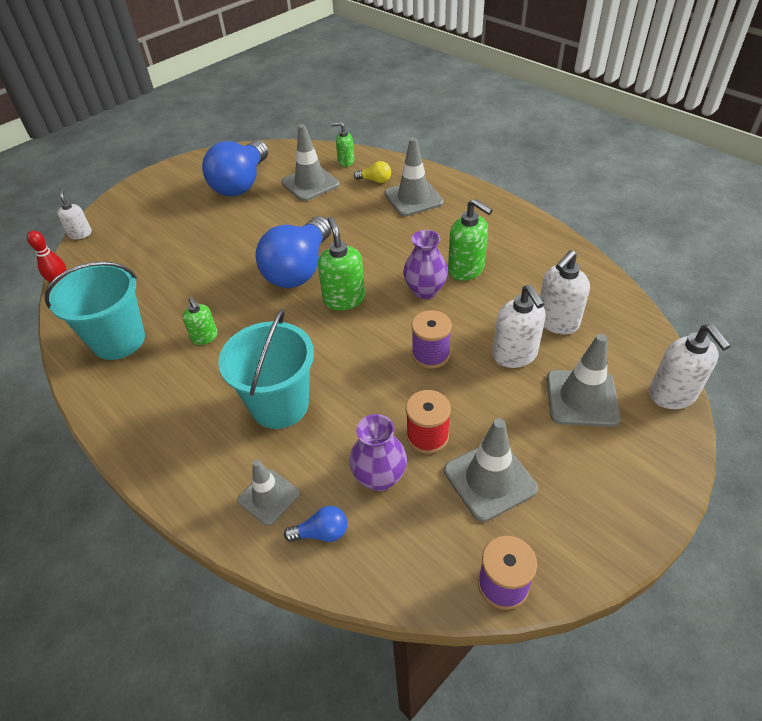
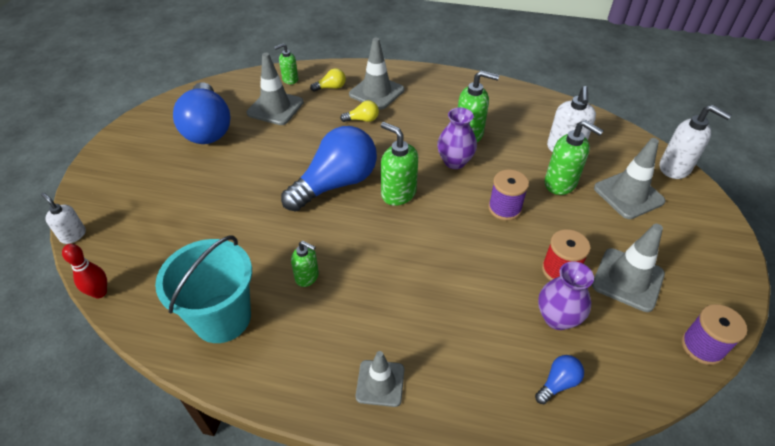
camera: 35 degrees left, 0 degrees up
turquoise bucket [218,309,314,429] -> none
grey traffic cone [237,460,300,526] -> grey traffic cone moved to [356,351,404,407]
blue light bulb [256,216,331,288] -> blue light bulb turned 120 degrees counterclockwise [281,126,377,212]
white soap dispenser [492,285,546,368] -> green soap dispenser [545,120,604,195]
none -> yellow light bulb [340,100,379,122]

